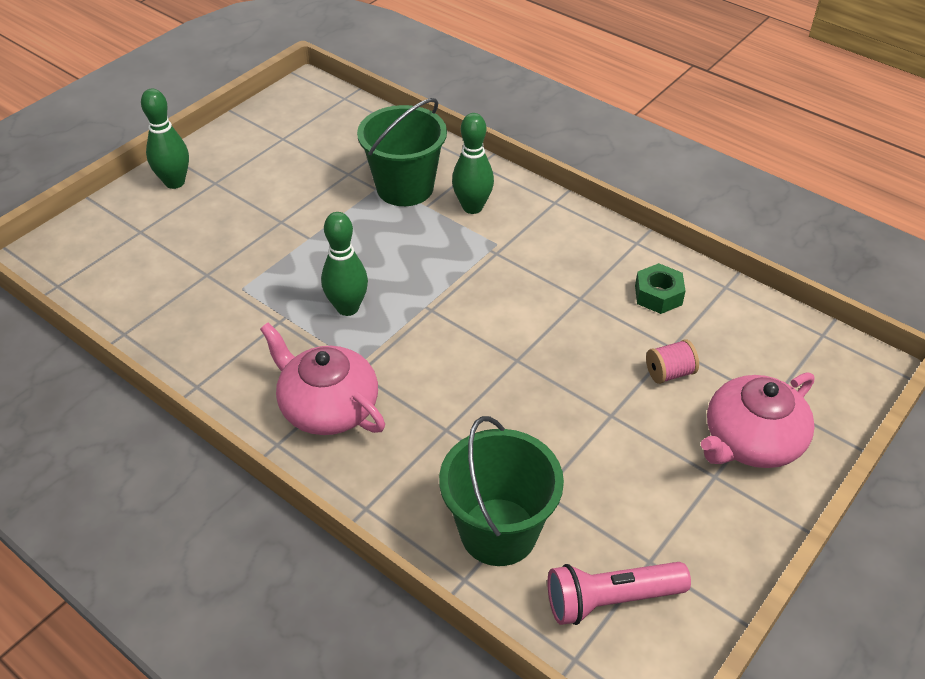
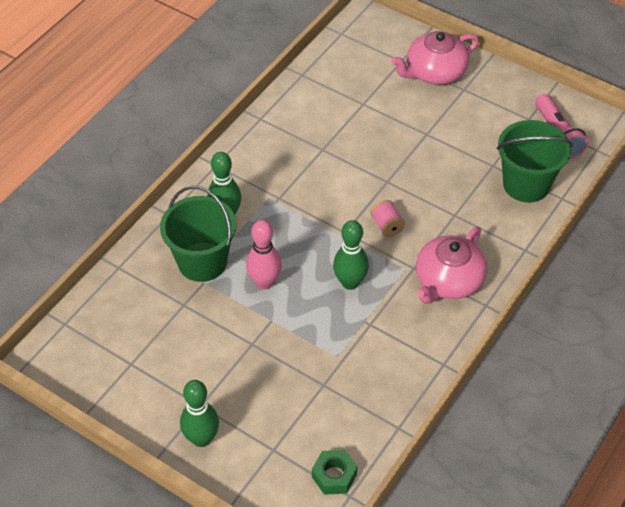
camera: 95 degrees left, 5 degrees up
green nut [635,263,686,314] -> green nut moved to [312,450,357,495]
pink spool [646,339,699,384] -> pink spool moved to [371,200,405,237]
pink teapot [701,372,815,468] -> pink teapot turned 105 degrees clockwise [391,31,479,85]
none -> pink bowling pin [246,220,282,289]

